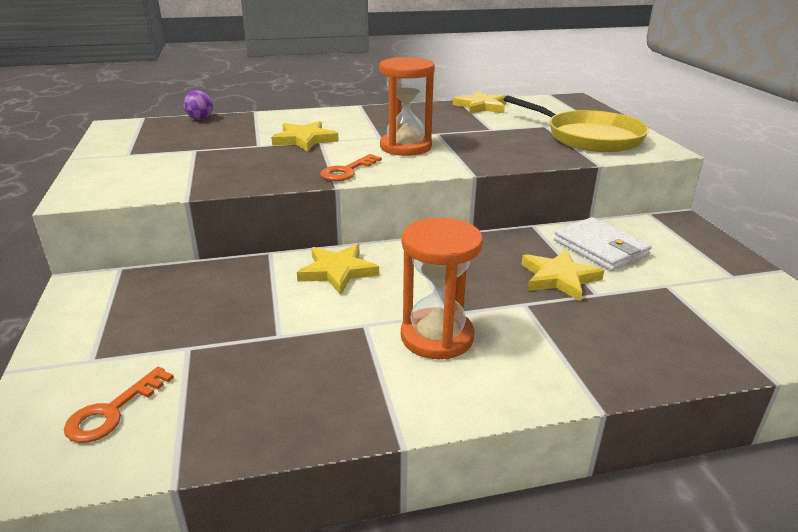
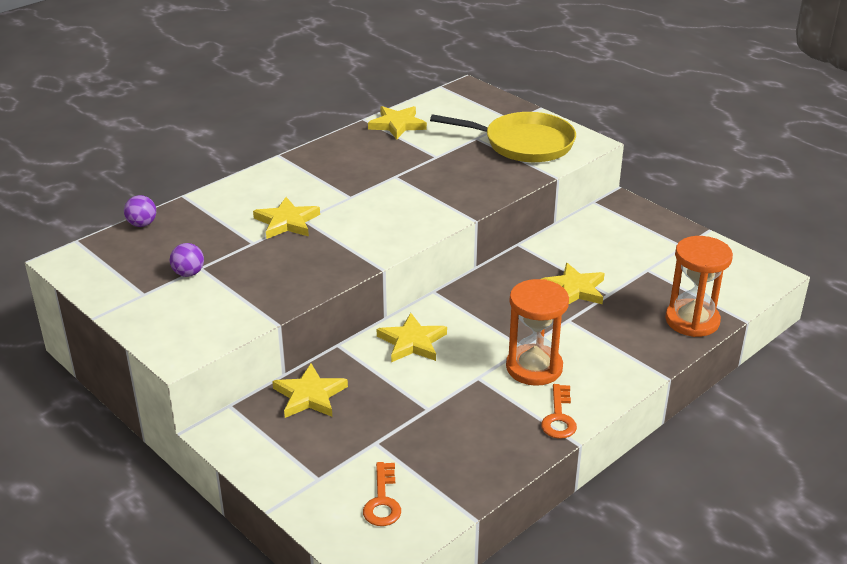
camera: 30 degrees left, 5 degrees up
orange key [321,154,382,181] -> orange key moved to [541,384,577,439]
orange hourglass [379,57,435,156] -> orange hourglass moved to [665,236,733,337]
white wallet [554,217,652,271] -> none
none -> purple ball [170,243,204,277]
none -> yellow star [272,363,348,418]

